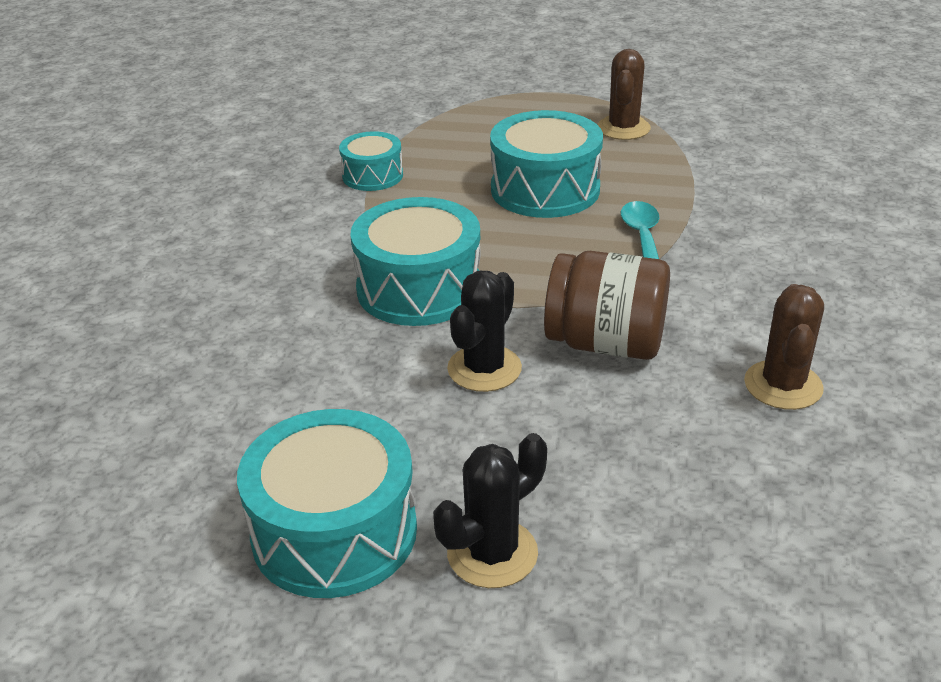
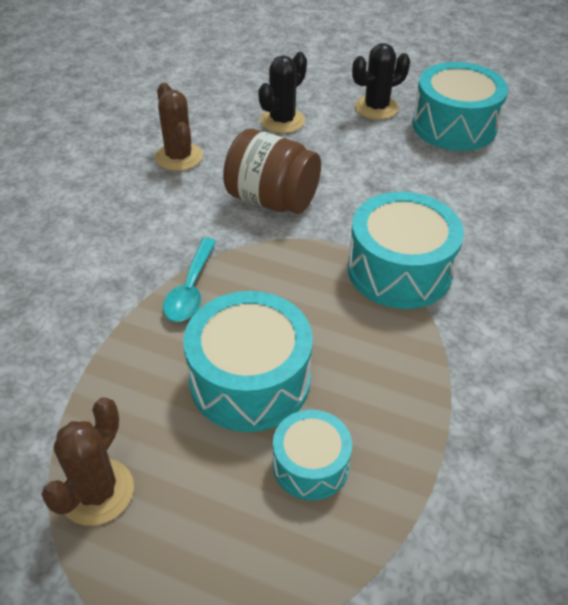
camera: 170 degrees left, 10 degrees up
turquoise drum [339,131,403,191] -> turquoise drum moved to [273,410,352,501]
black cactus [447,271,522,392] -> black cactus moved to [258,52,307,133]
brown cactus [744,284,824,410] -> brown cactus turned 45 degrees counterclockwise [155,83,203,171]

